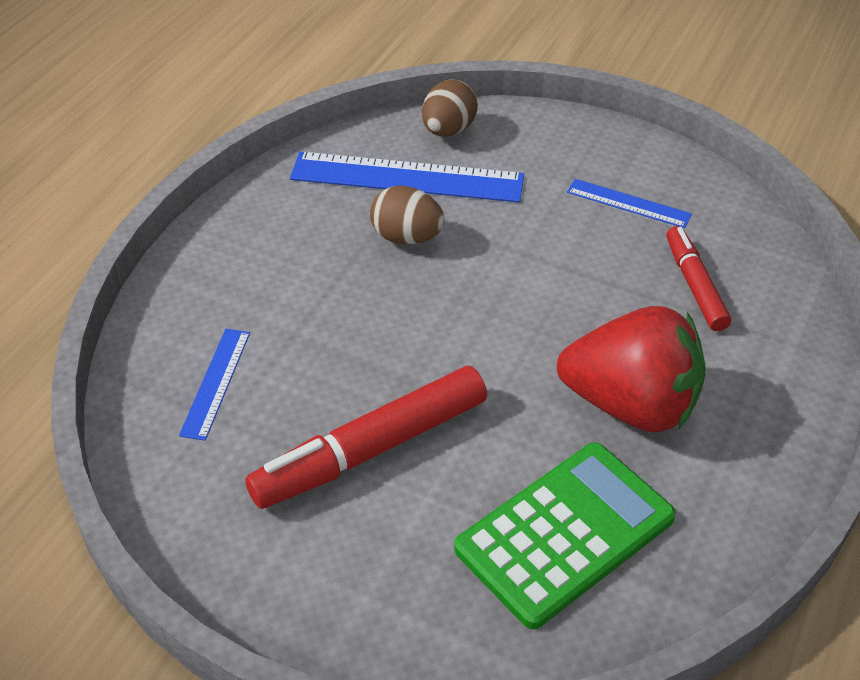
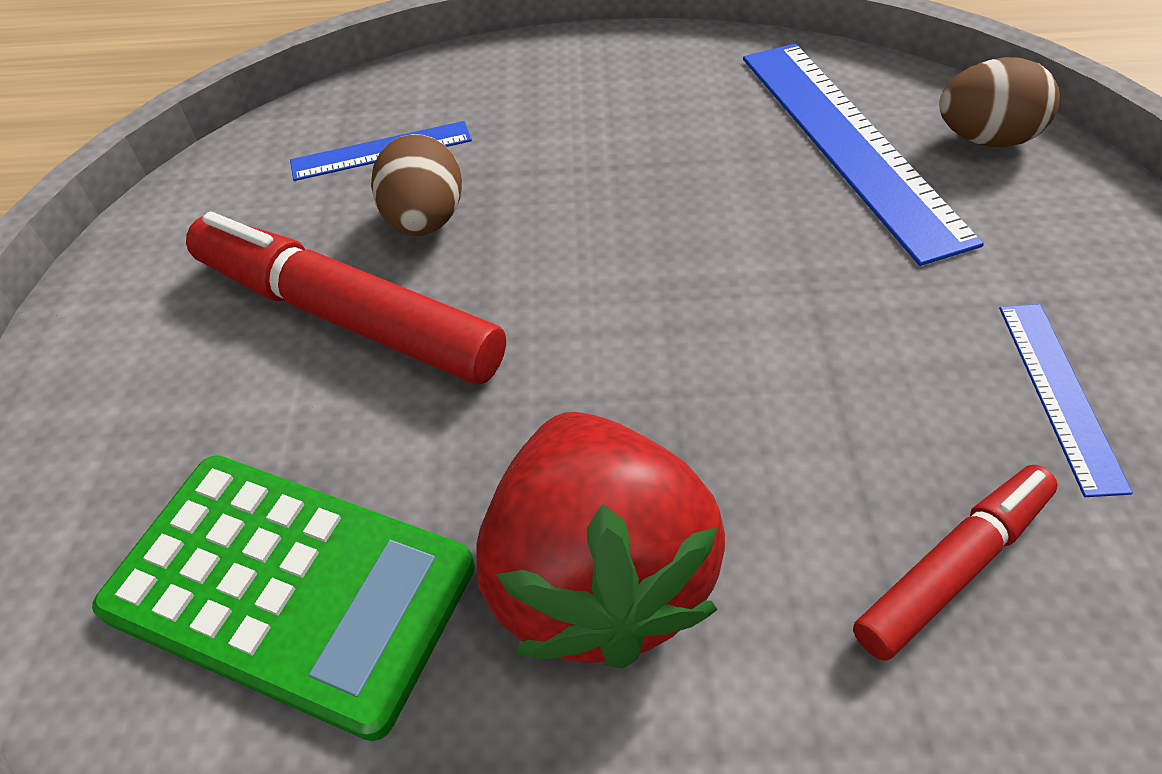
camera: 65 degrees right, 5 degrees up
brown egg [370,186,445,244] -> brown egg moved to [371,134,462,236]

